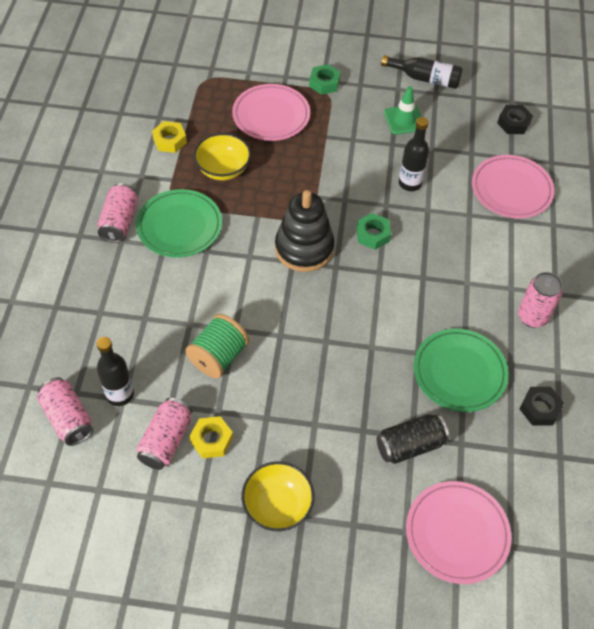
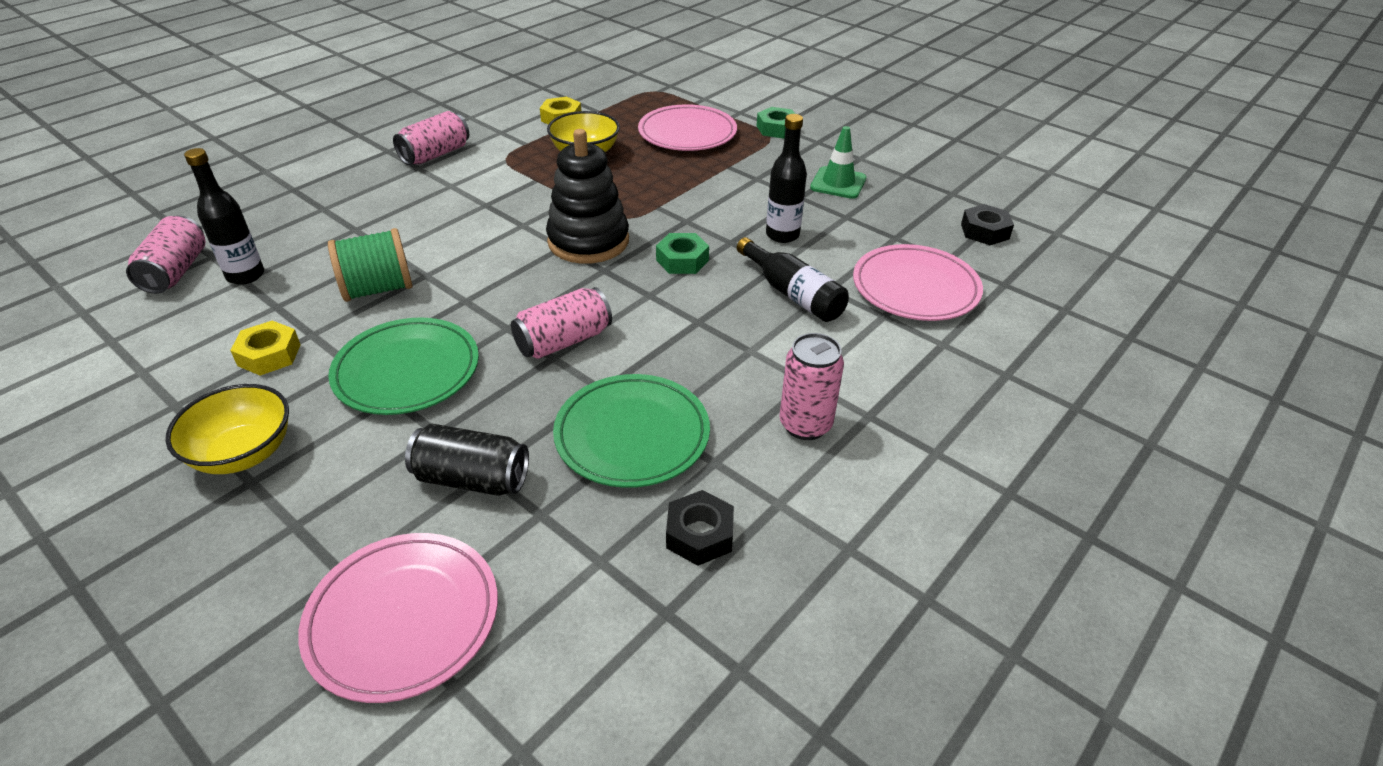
camera: 35 degrees right, 15 degrees down
green plate [136,189,222,257] -> green plate moved to [328,317,479,415]
pink can [137,398,193,470] -> pink can moved to [511,287,612,359]
black bottle [381,55,463,89] -> black bottle moved to [737,237,849,322]

